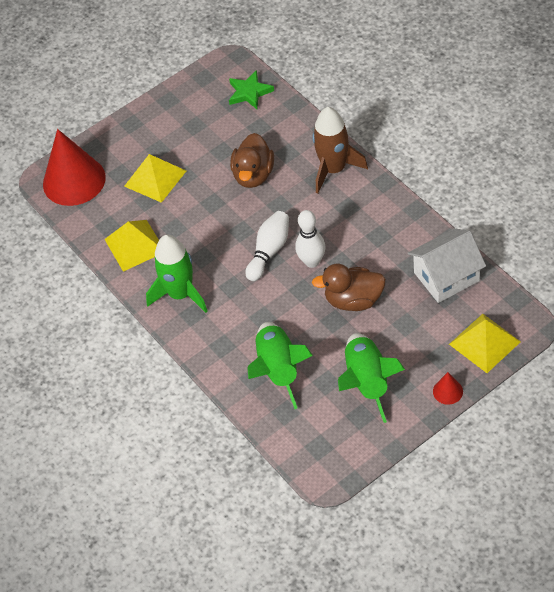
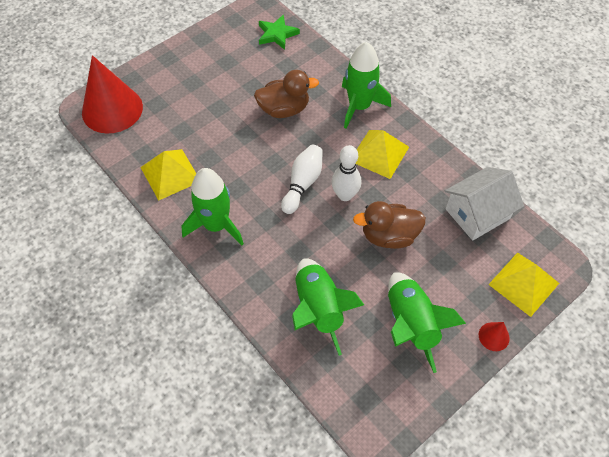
camera: 10 degrees left, 5 degrees up
yellow pyramid [124,154,186,203] -> yellow pyramid moved to [355,130,409,179]
brown duck [230,133,274,188] -> brown duck turned 105 degrees counterclockwise [254,70,319,118]
brown rocket [312,107,368,193] -> green rocket [342,42,391,128]

